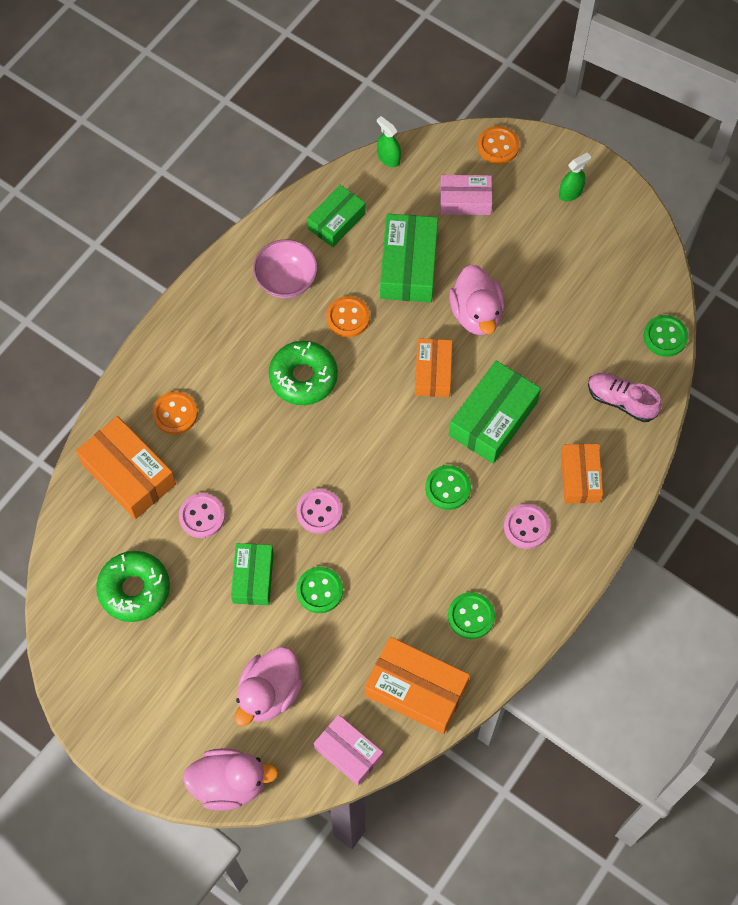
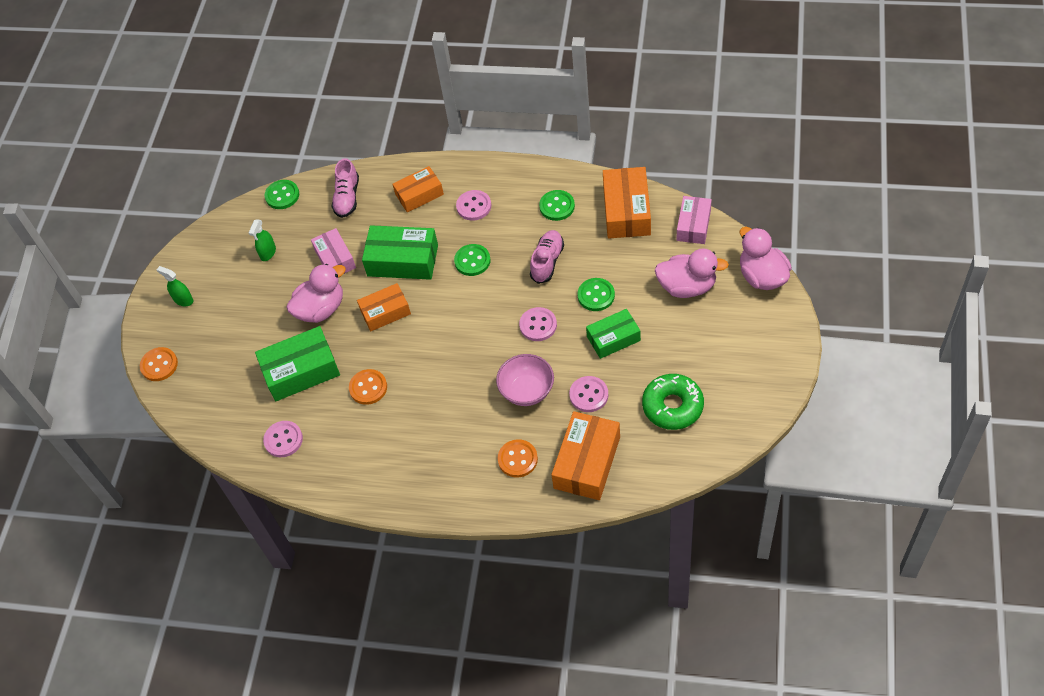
camera: 110 degrees left, 10 degrees down
pink bowl [253,239,318,298] -> pink bowl moved to [496,354,554,406]
green donut [269,341,338,405] -> none
green box [307,185,366,247] -> pink button [263,421,303,457]
green spray bottle [377,116,401,167] -> green spray bottle moved to [249,219,276,261]
pink box [440,175,492,215] -> pink box moved to [311,228,356,274]
none -> pink shoe [530,230,564,284]

